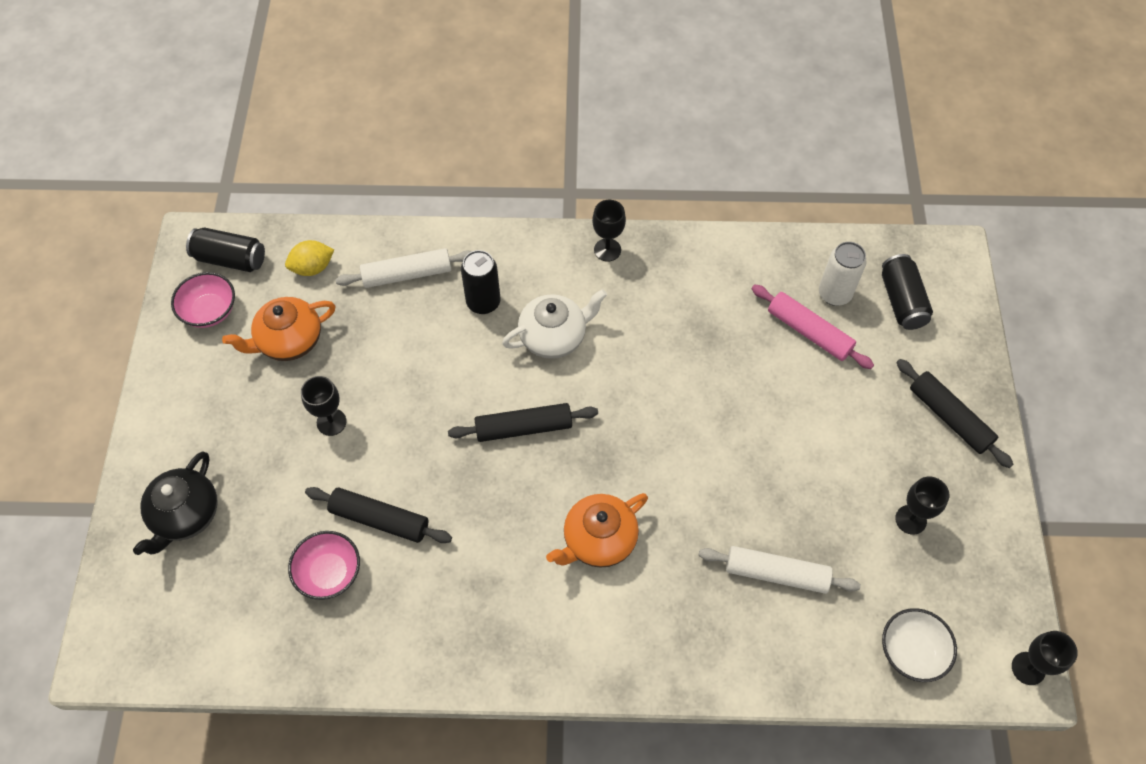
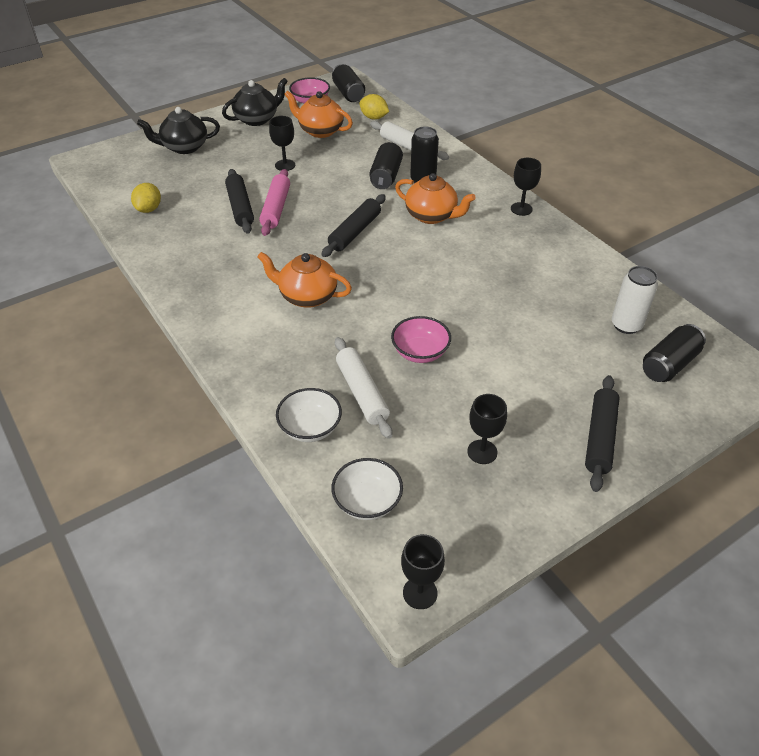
camera: 55 degrees right, 15 degrees down
pink bowl [288,531,360,600] -> pink bowl moved to [391,316,451,363]
black rolling pin [448,403,598,442] -> black rolling pin turned 75 degrees clockwise [322,194,386,257]
white teapot [502,289,607,359] -> orange teapot [395,173,476,224]
pink rolling pin [751,284,874,369] -> pink rolling pin moved to [259,169,290,236]
none -> yellow lemon [131,183,161,213]
none -> black teapot [222,78,288,126]
none -> white bowl [276,388,342,442]
none -> black can [370,142,403,189]

